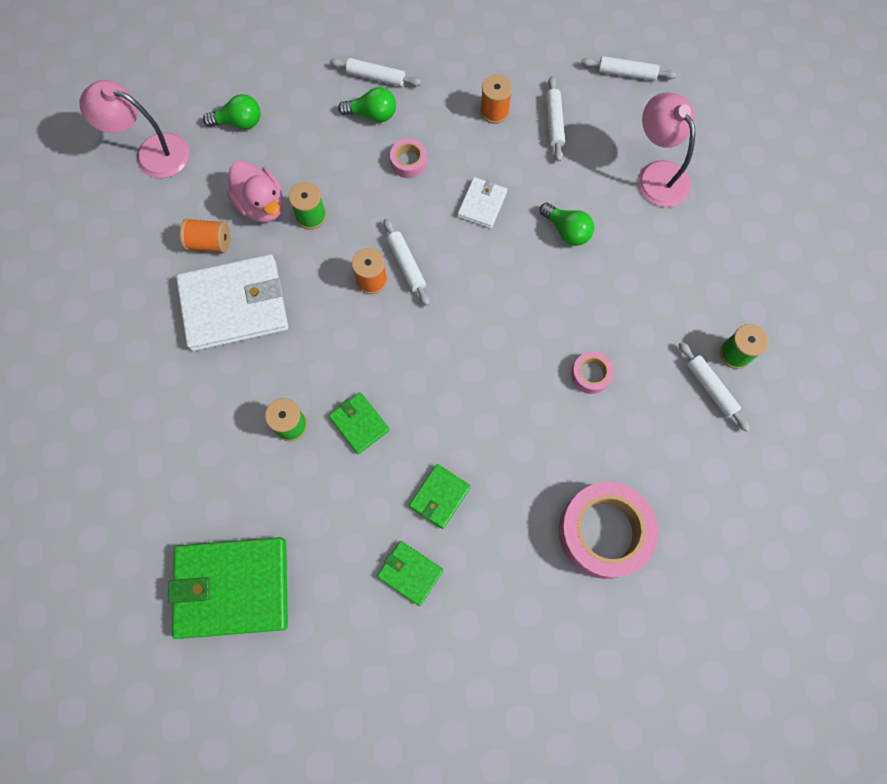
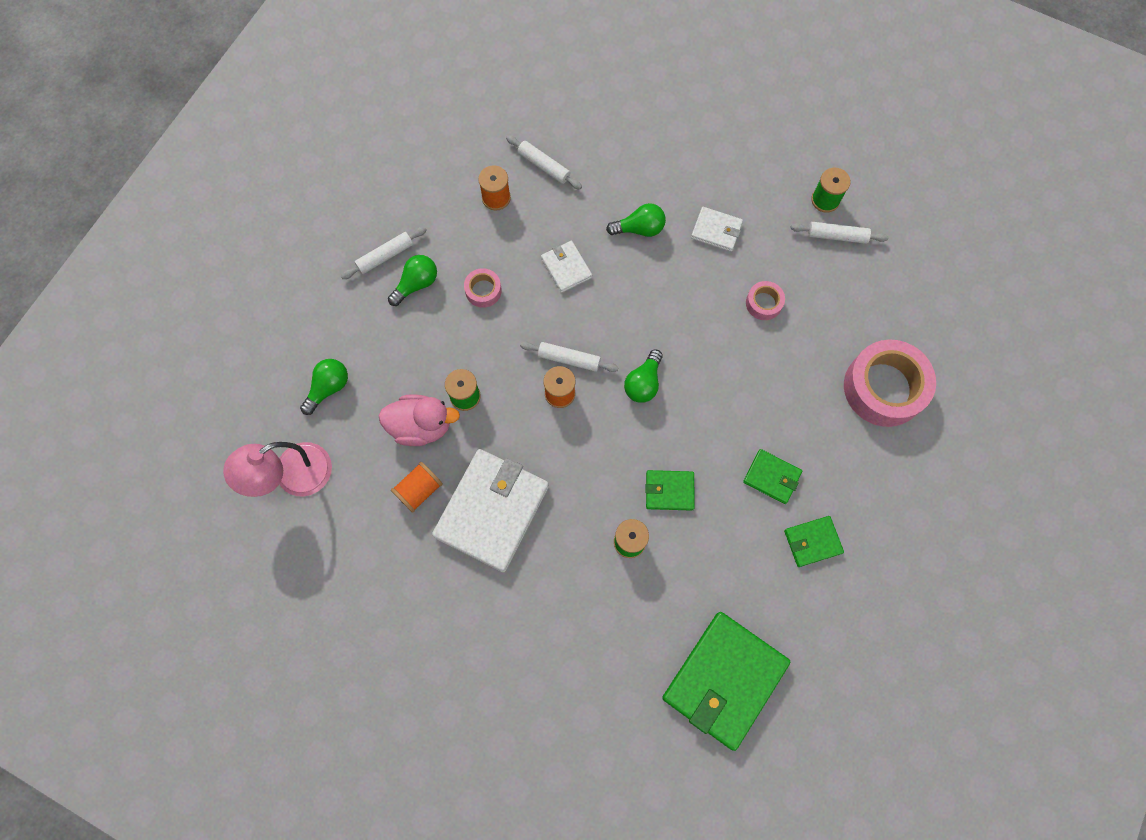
camera: 50 degrees left, 0 degrees up
green wallet [409,464,471,529] -> green wallet turned 45 degrees counterclockwise [743,449,802,504]
white rolling pin [581,56,677,81] -> none
pink lamp [638,92,695,207] -> none
none -> green light bulb [624,349,663,403]
none -> white wallet [691,207,743,252]

